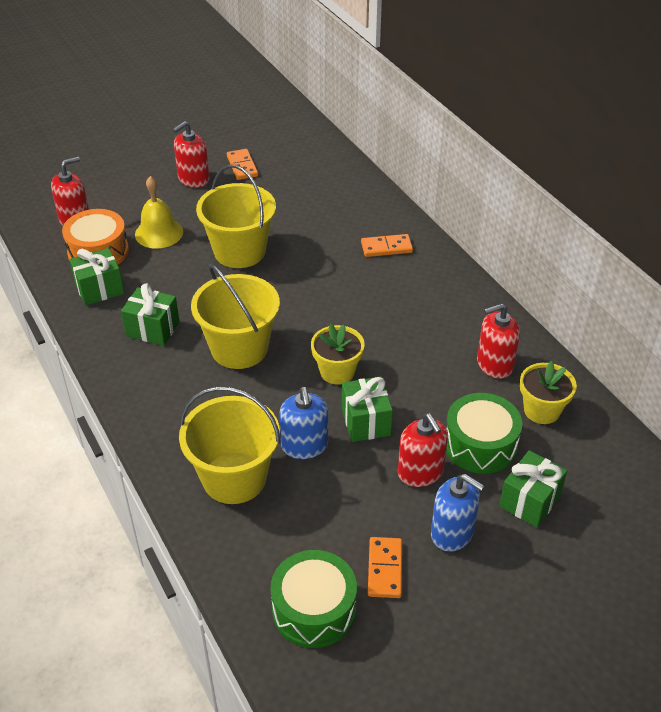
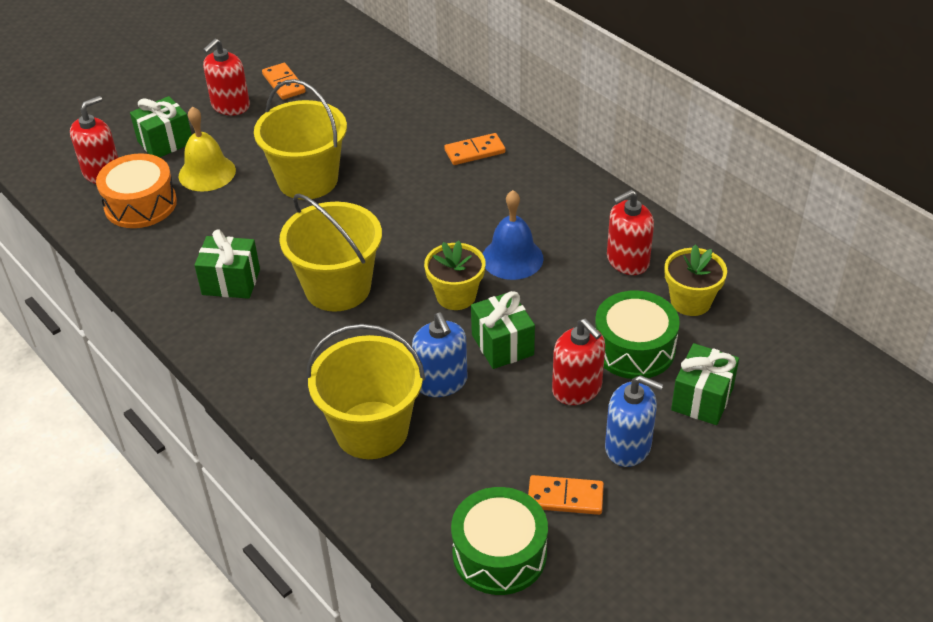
camera: 10 degrees left, 0 degrees up
green gift [70,248,124,305] -> green gift moved to [130,96,192,157]
orange domino [368,537,402,598] -> orange domino turned 75 degrees counterclockwise [528,475,604,515]
none -> blue bell [483,190,544,280]

